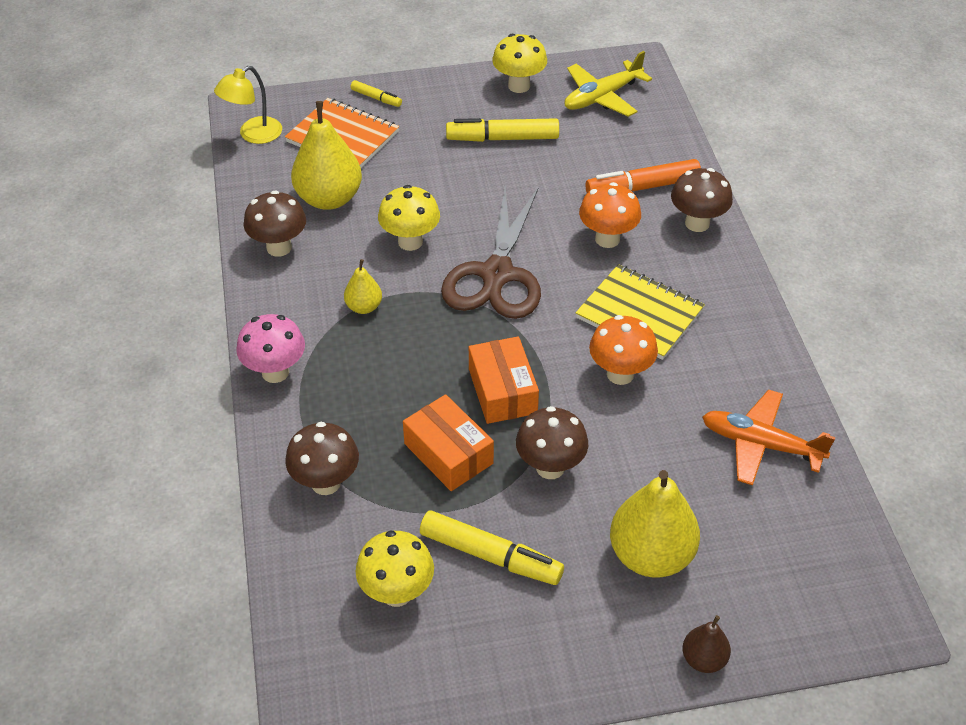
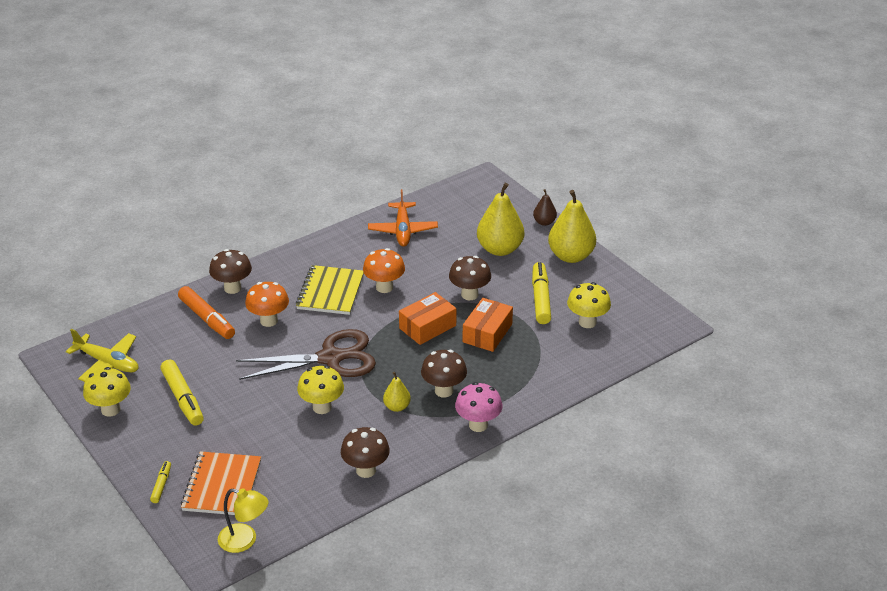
camera: 115 degrees left, 10 degrees down
brown mushroom [285,422,359,495] -> brown mushroom moved to [421,350,467,397]
yellow pear [291,101,362,210] -> yellow pear moved to [548,190,596,263]

